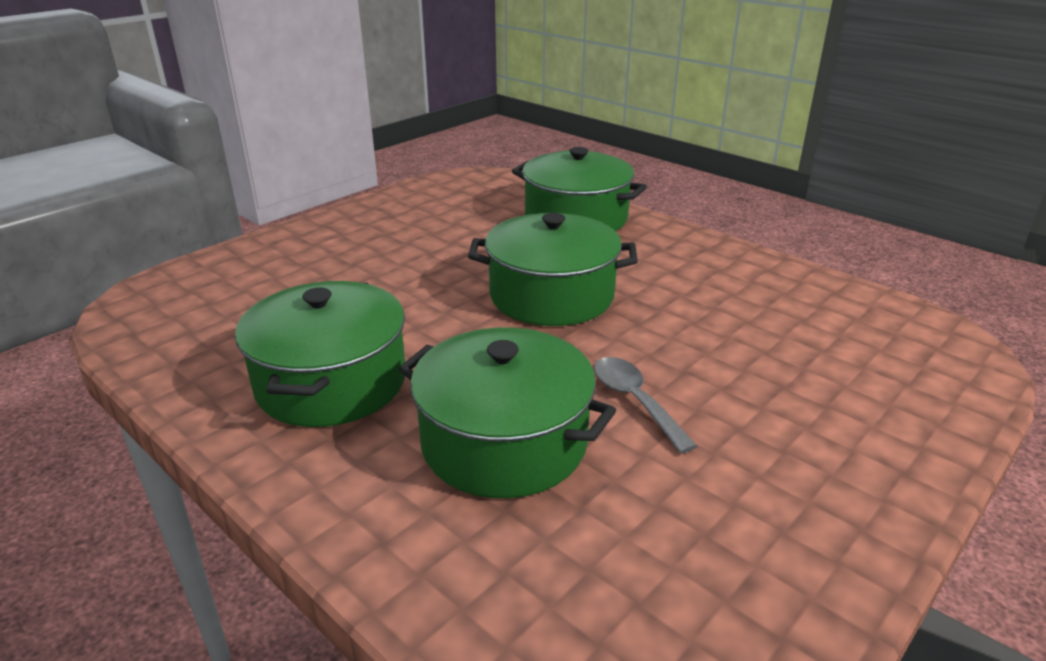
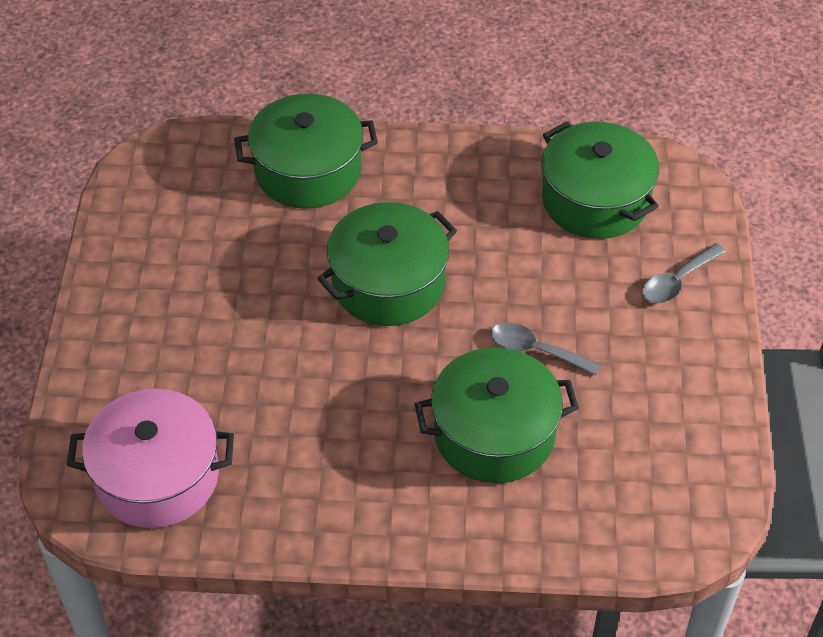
camera: 40 degrees left, 20 degrees up
green pot [235,281,405,427] -> green pot moved to [542,121,659,239]
none -> pink pot [67,389,234,528]
none -> grey spoon [642,243,726,304]

